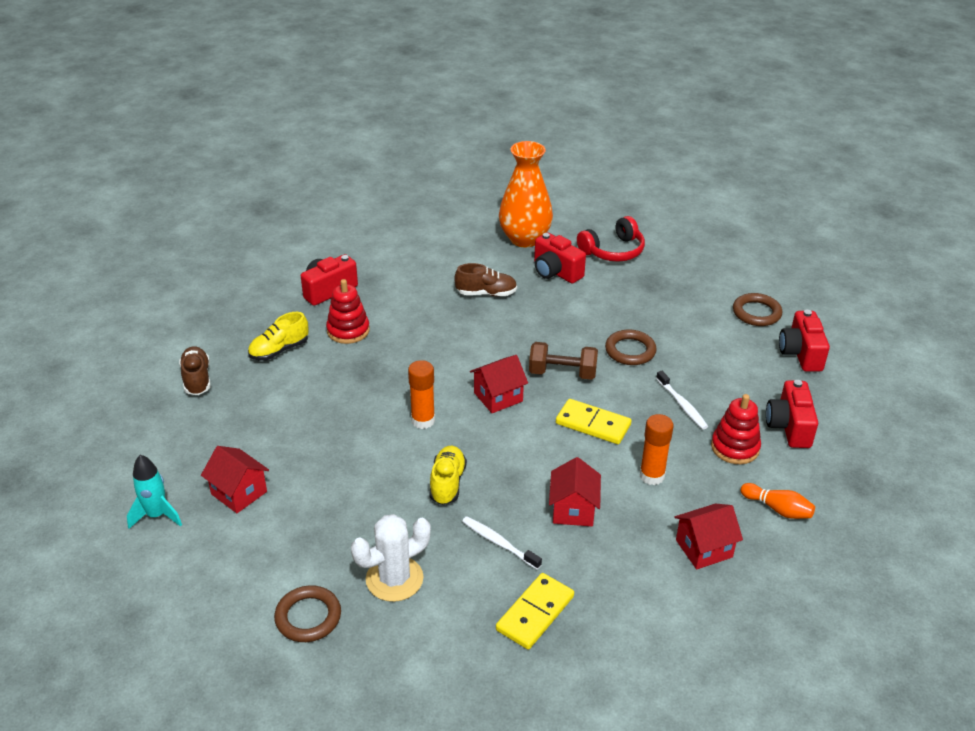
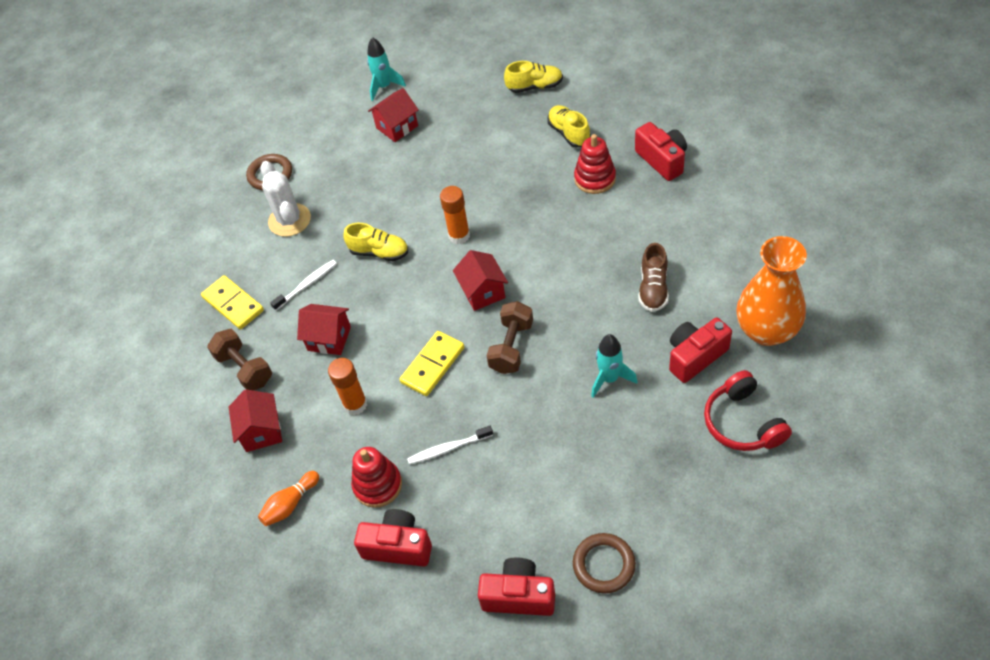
camera: 105 degrees right, 15 degrees up
brown shoe [179,346,211,395] -> yellow shoe [504,61,563,93]
brown ring [605,330,657,365] -> none
none -> brown dumbbell [207,329,272,391]
none -> turquoise rocket [591,334,637,398]

